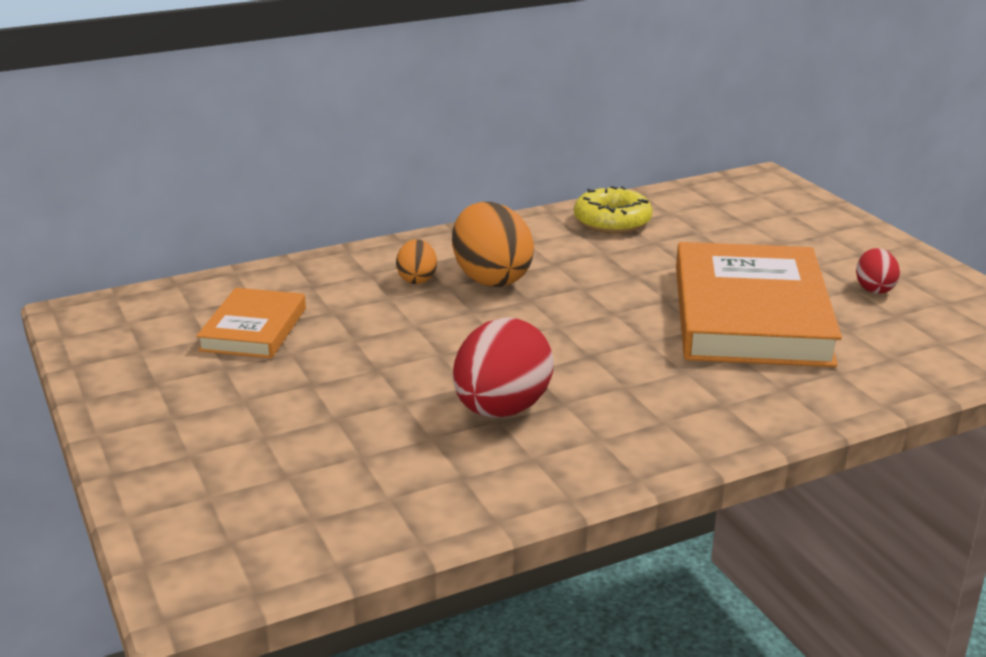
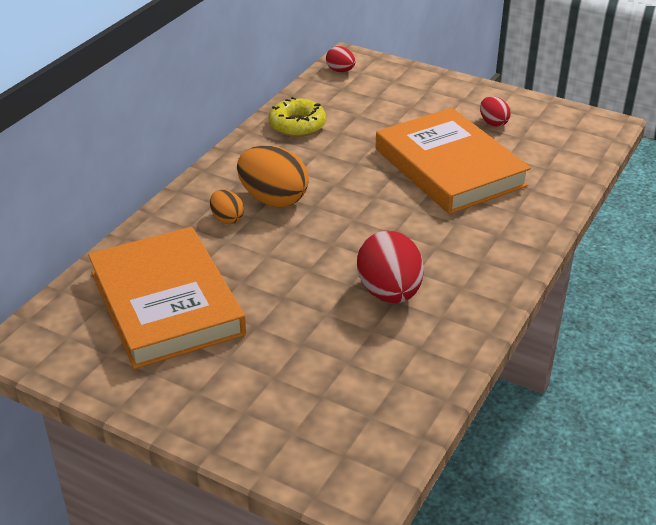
camera: 35 degrees left, 10 degrees up
orange book [196,288,306,358] -> orange book [88,227,246,369], size x1.91
none -> red egg [326,46,355,72]

